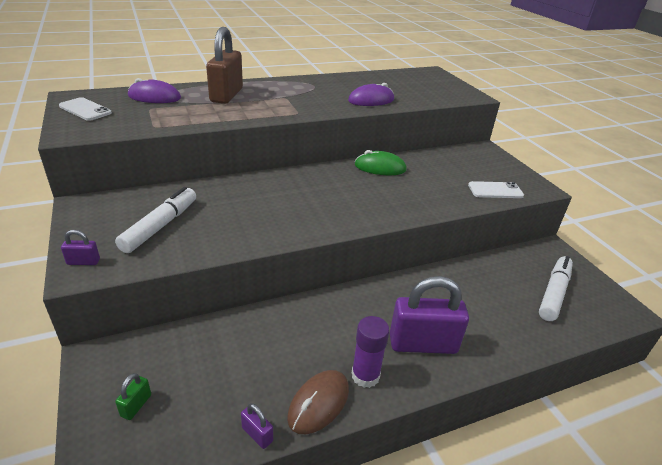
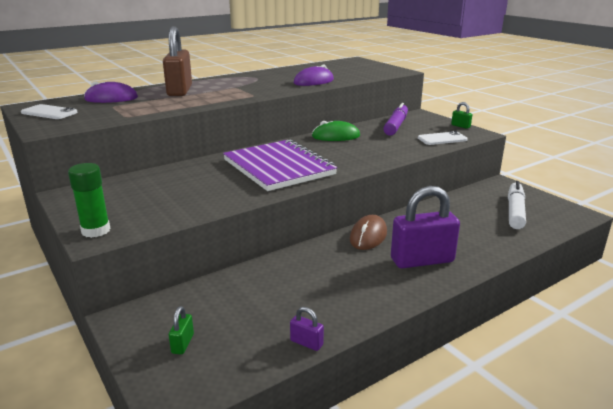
camera: 10 degrees left, 10 degrees down
purple padlock [61,230,100,265] -> green glue stick [68,163,111,238]
white marker [115,187,196,253] -> none
brown mouse [287,370,349,434] -> brown mouse moved to [350,215,387,250]
purple glue stick [352,316,390,388] -> none
none -> purple notebook [223,139,337,191]
none -> purple marker [383,103,408,136]
none -> green padlock [451,102,472,129]

